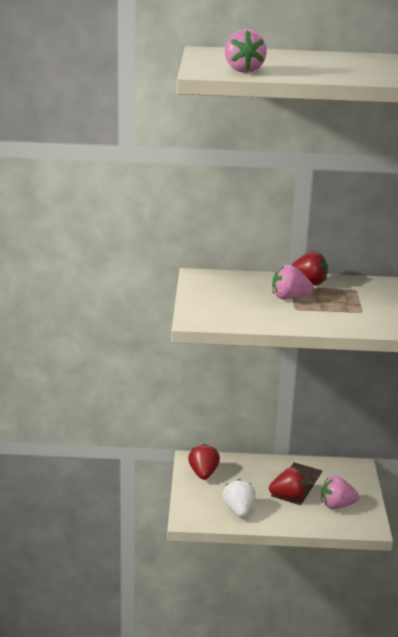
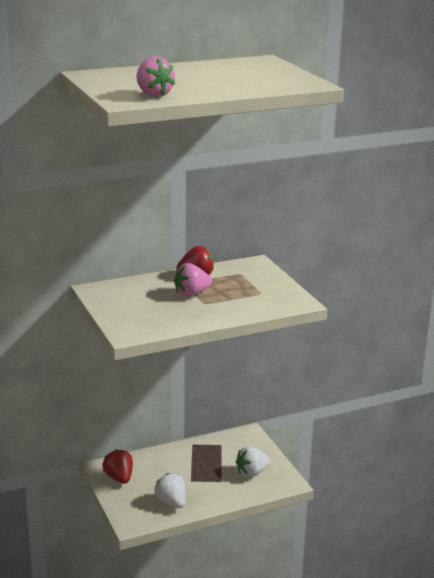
camera: 25 degrees left, 0 degrees up
red strawberry [269,467,307,500] -> none
pink strawberry [321,476,359,509] -> white strawberry [236,446,270,477]

